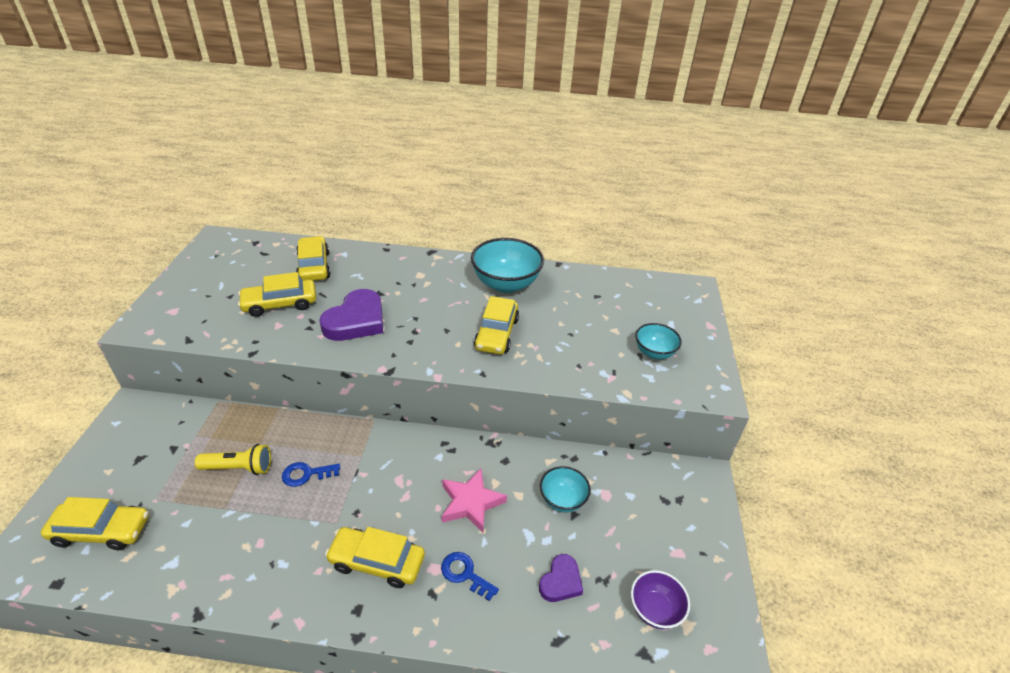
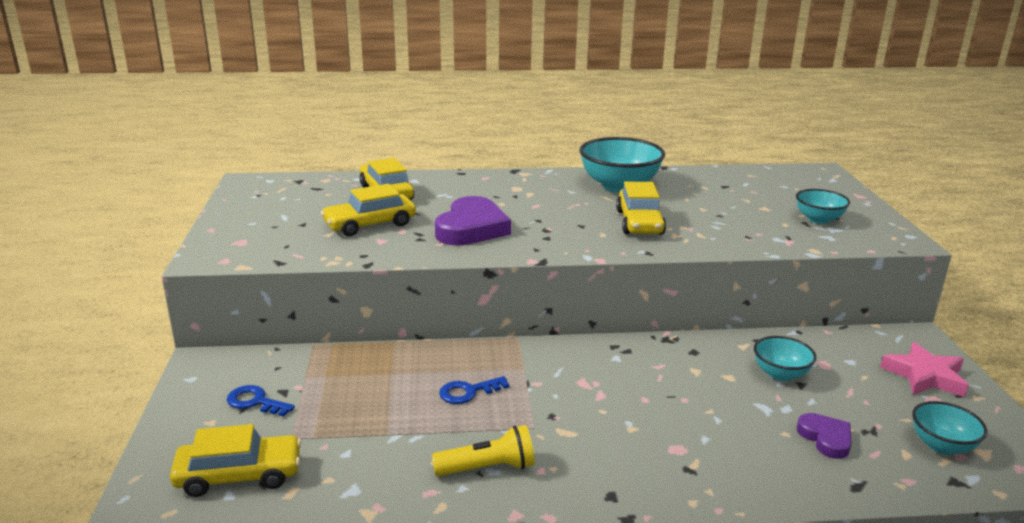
camera: 10 degrees left, 15 degrees down
yellow flashlight [195,444,271,475] -> yellow flashlight moved to [432,425,535,476]
yellow car [325,527,425,588] -> none
blue key [441,552,499,601] -> blue key moved to [227,385,295,417]
pink star [442,469,507,533] -> pink star moved to [880,342,969,397]
purple heart [539,554,583,602] -> purple heart turned 45 degrees counterclockwise [797,413,852,459]
purple bowl [631,570,690,629] -> turquoise bowl [912,401,987,455]

